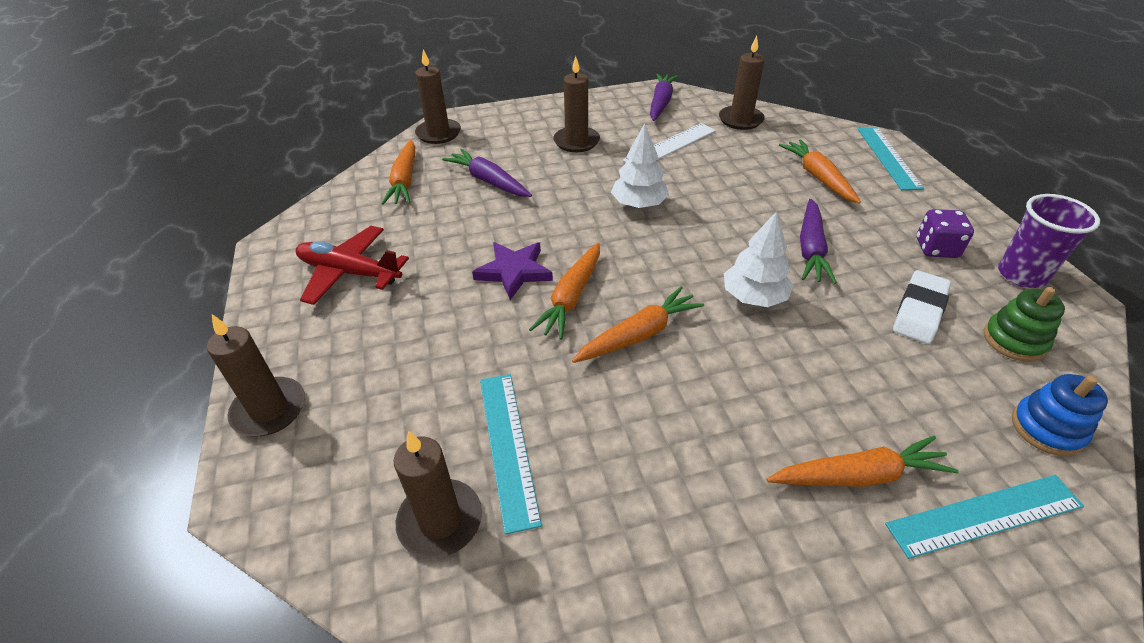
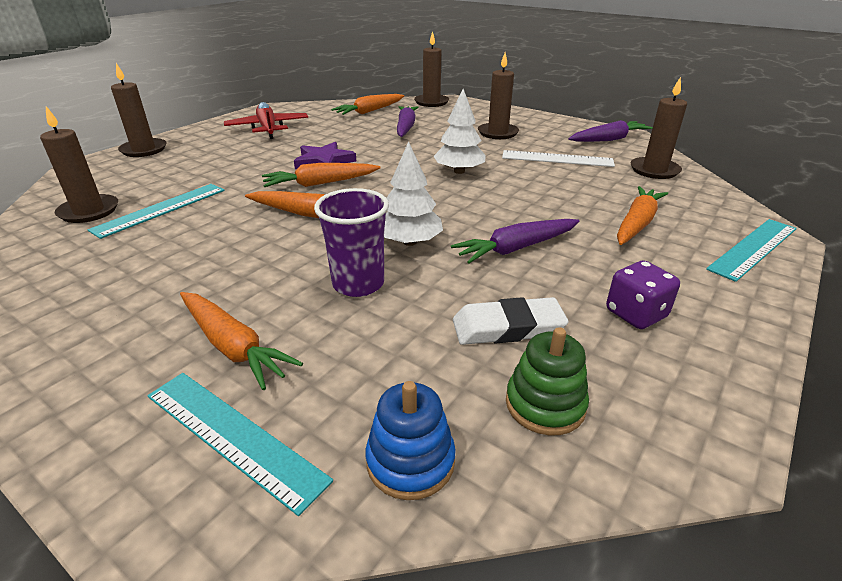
camera: 50 degrees right, 10 degrees down
purple cup [998,194,1100,288] -> purple cup moved to [314,188,389,297]

